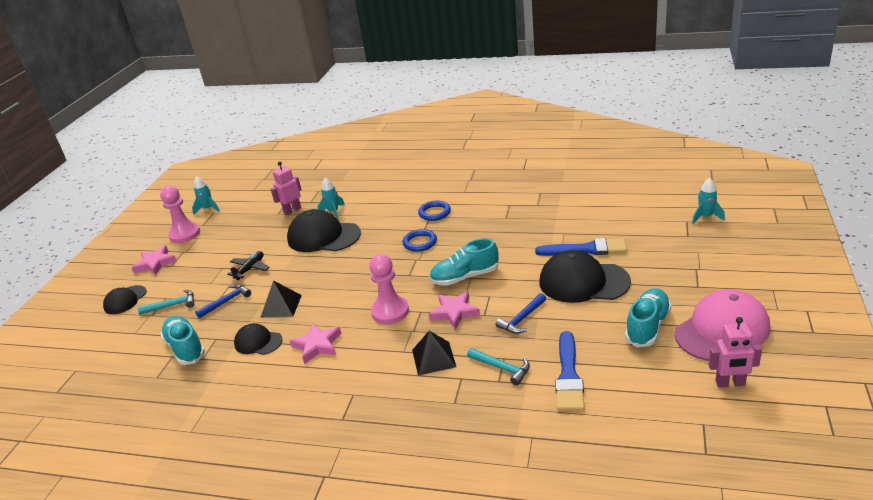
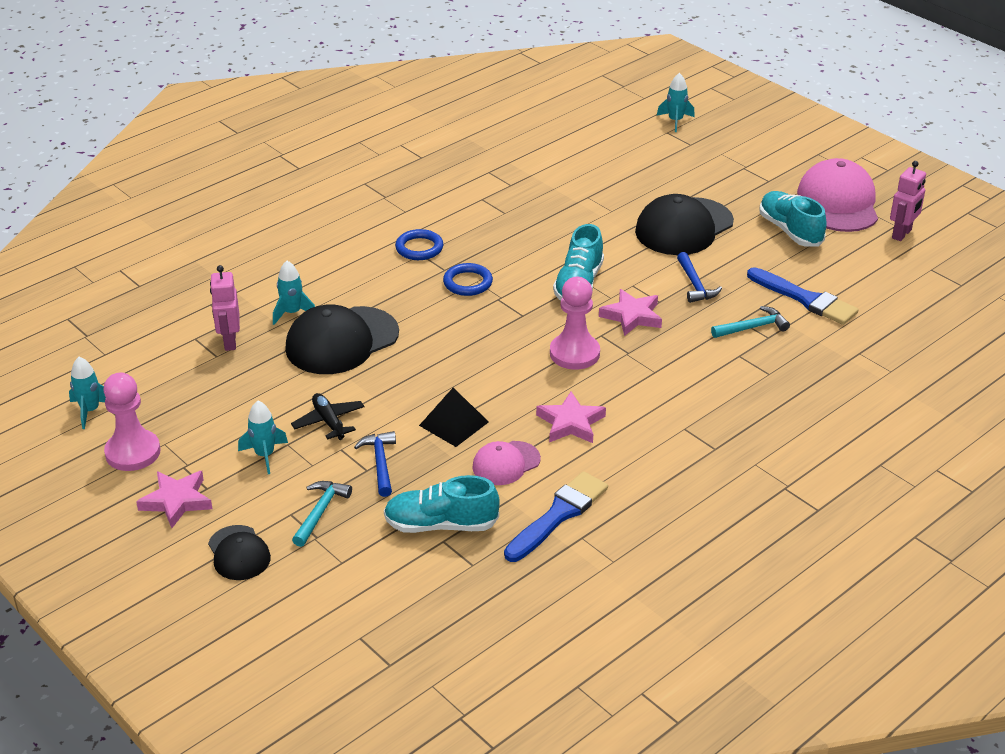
camera: 60 degrees left, 5 degrees up
black cap [234,323,283,355] -> pink cap [472,441,541,485]
black pyramid [412,331,456,376] -> none
blue brush [535,238,627,256] -> blue brush moved to [504,471,608,562]
none -> turquoise rocket [238,401,288,474]

